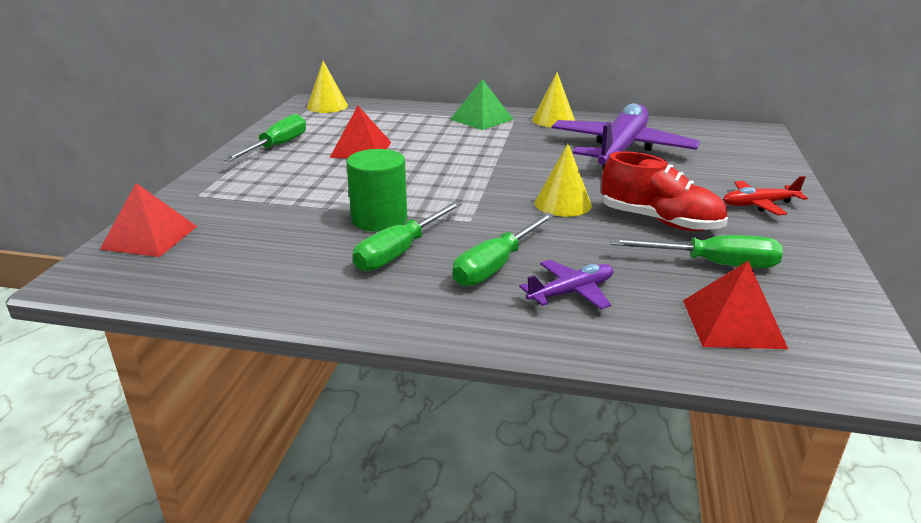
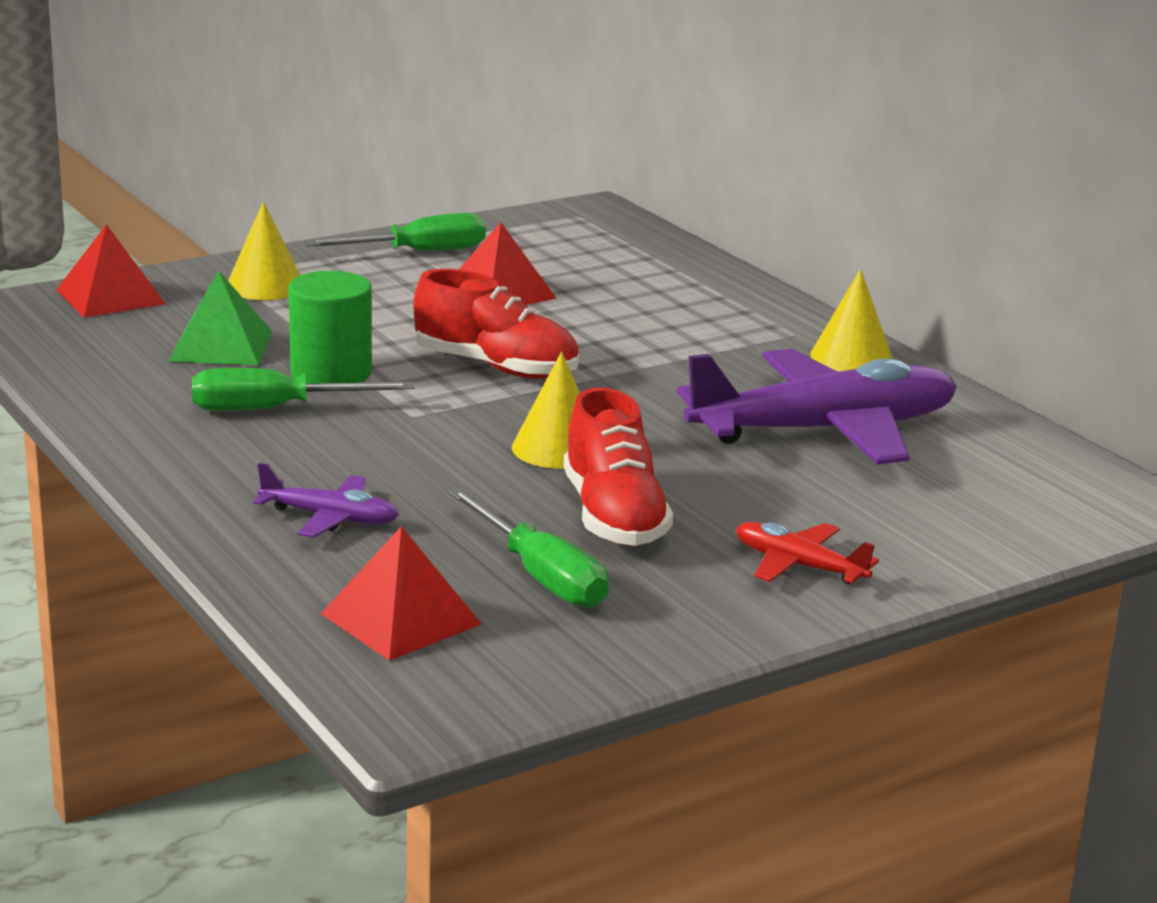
camera: 45 degrees right, 5 degrees down
yellow cone [307,61,348,113] -> yellow cone moved to [228,201,300,300]
green pyramid [450,79,513,130] -> green pyramid moved to [169,271,273,365]
green screwdriver [453,213,555,287] -> none
none -> red shoe [413,269,579,379]

